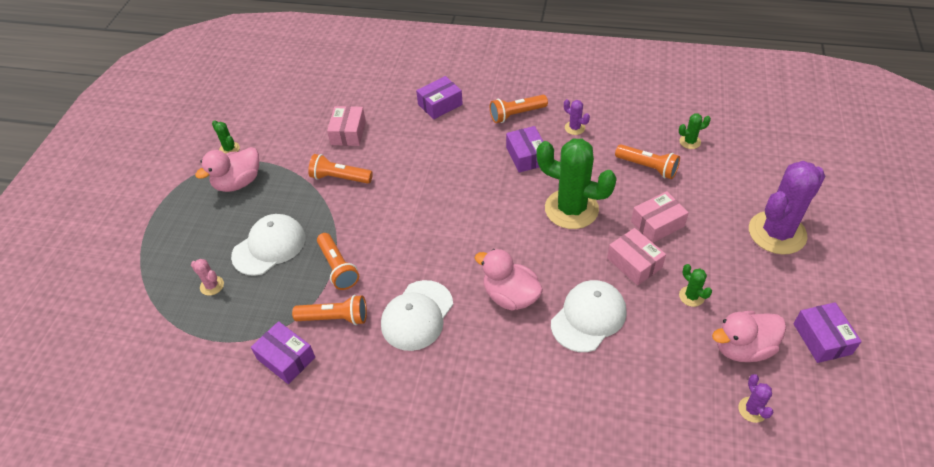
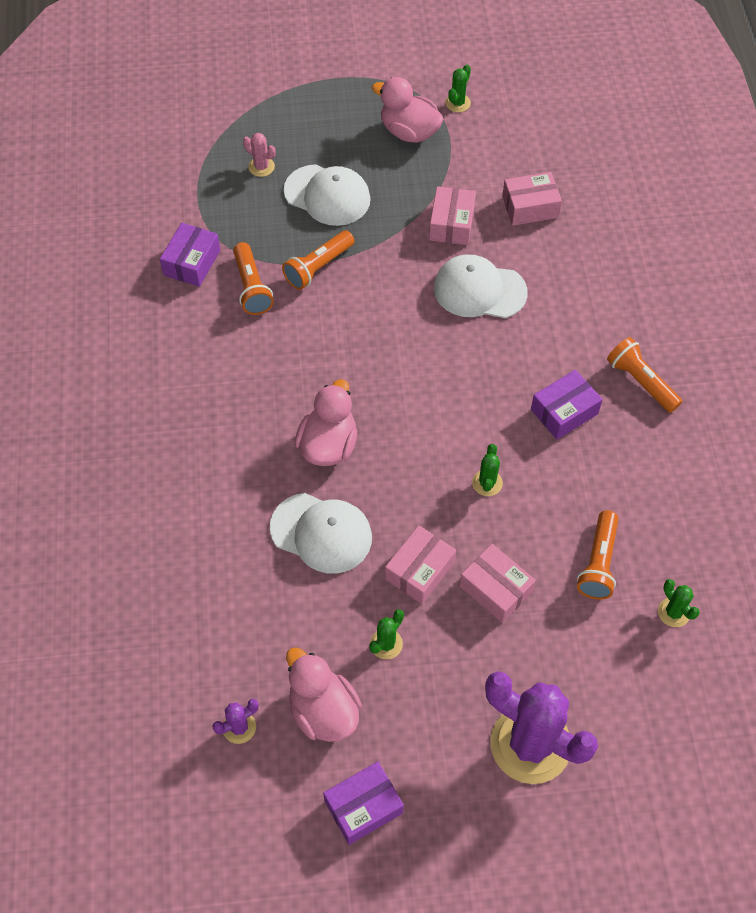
camera: 70 degrees right, 10 degrees up
pink cactus [191,259,224,296] -> pink cactus turned 75 degrees counterclockwise [243,133,276,177]
orange flashlight [308,154,373,184] -> pink box [429,186,476,245]
white cap [381,280,453,351] -> white cap moved to [434,254,528,318]
purple box [416,76,463,119] -> none
green cactus [536,139,617,229] -> green cactus [472,444,503,496], size x0.42
purple cactus [564,99,590,135] -> none

